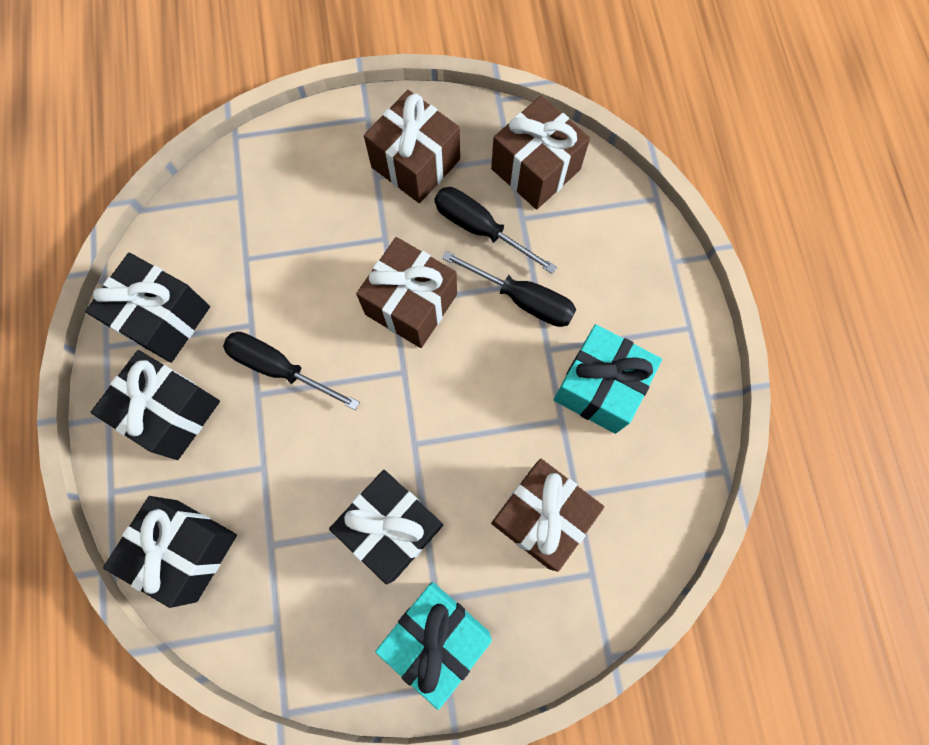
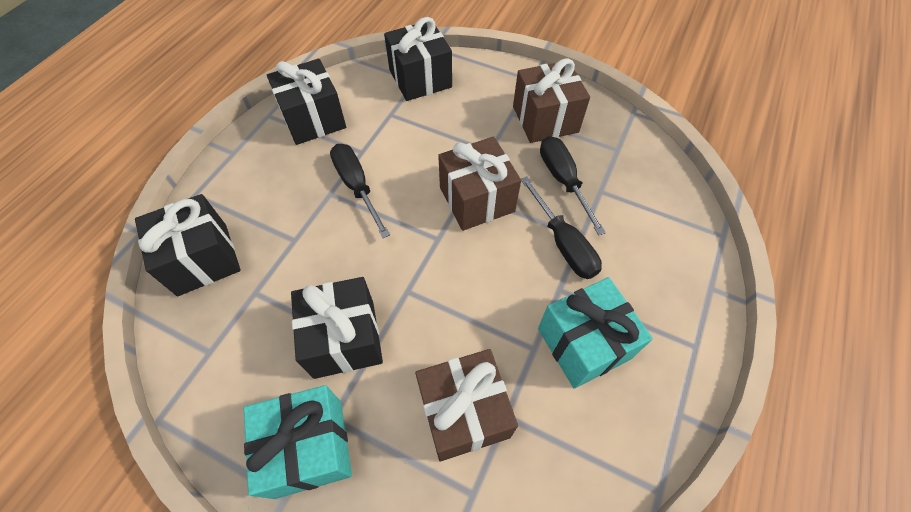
camera: 35 degrees right, 15 degrees down
black gift [91,350,220,460] -> black gift moved to [384,17,452,101]
brown gift [491,96,590,210] -> none

